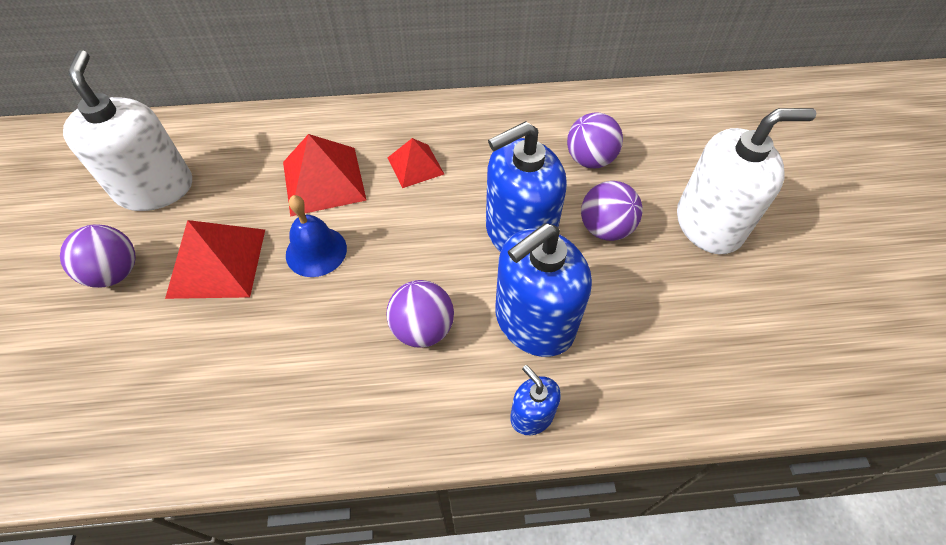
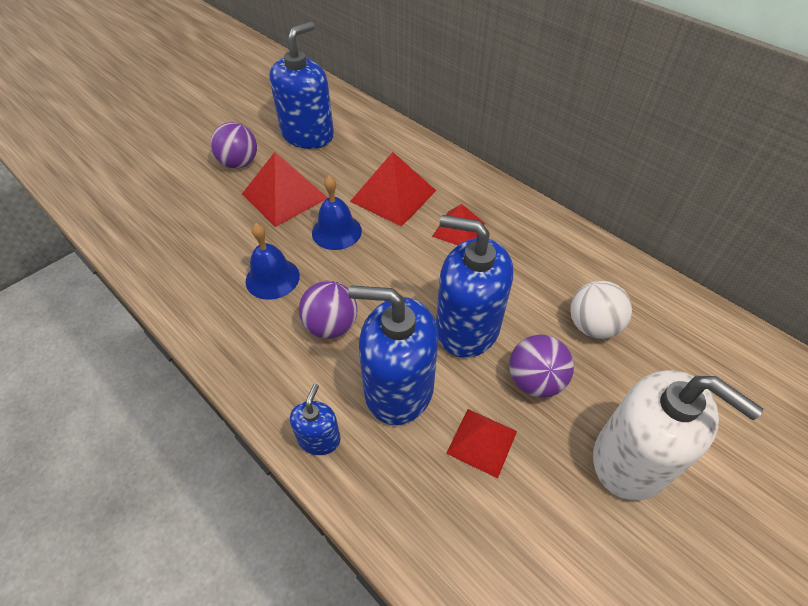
camera: 50 degrees right, 5 degrees down
white soap dispenser [63,50,192,211] -> blue soap dispenser [269,21,334,149]
purple ball [567,112,623,169] -> white ball [570,281,632,339]
none -> blue bell [245,223,300,300]
none -> red pyramid [446,409,517,478]

